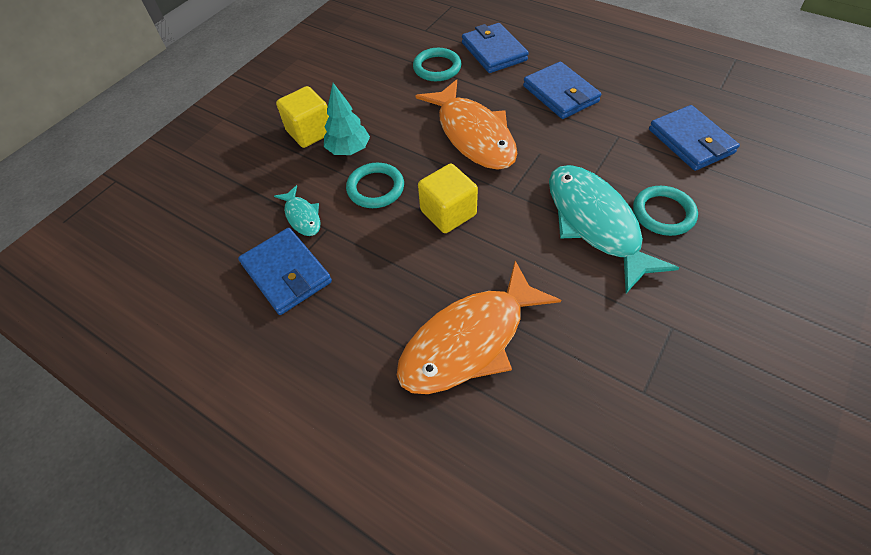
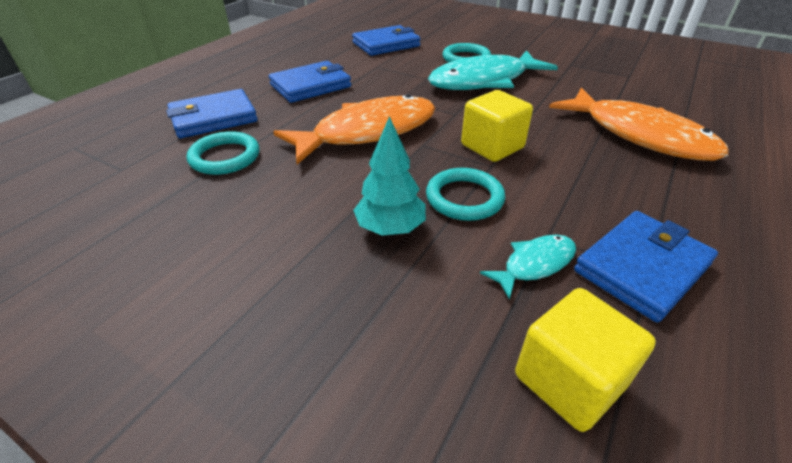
camera: 95 degrees left, 15 degrees down
yellow cube [276,86,329,148] -> yellow cube moved to [515,288,656,432]

